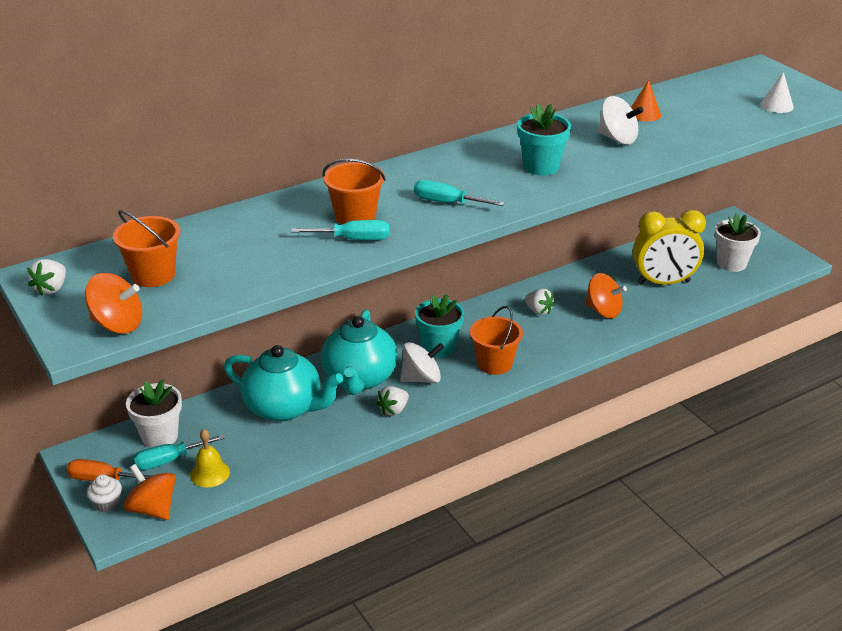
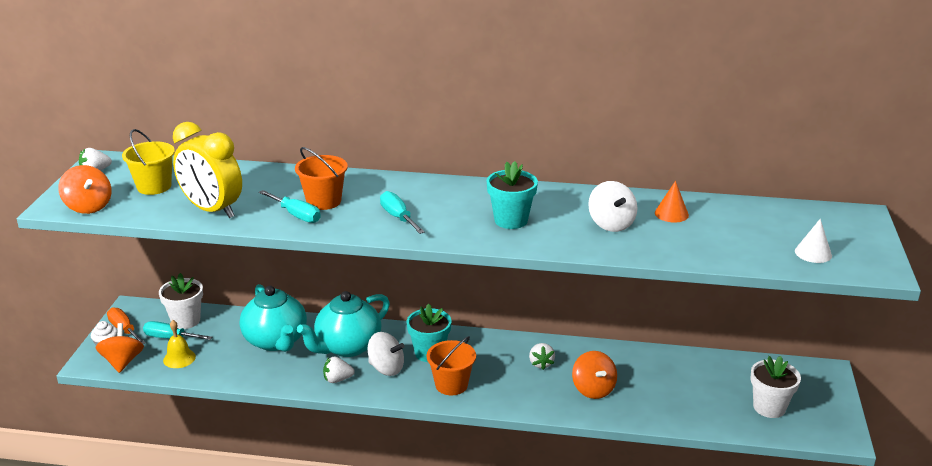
camera: 40 degrees right, 5 degrees down
orange bucket [113,210,180,287] -> yellow bucket [122,129,175,195]
yellow clock [633,210,706,285] -> yellow clock moved to [173,122,242,218]

